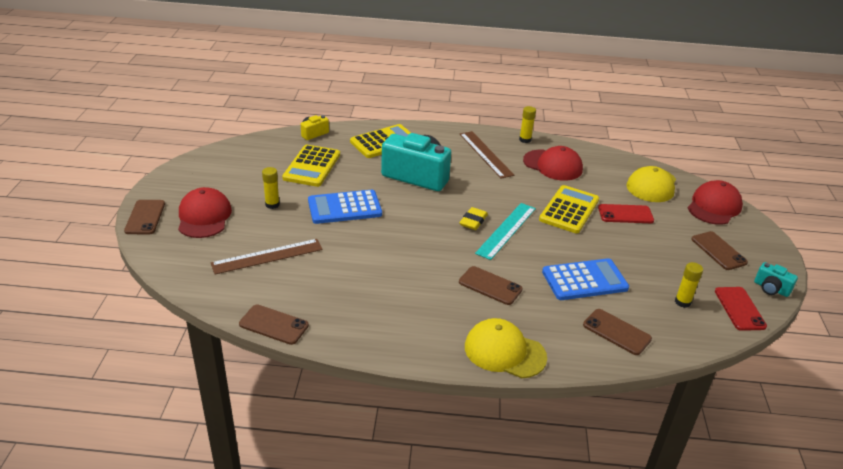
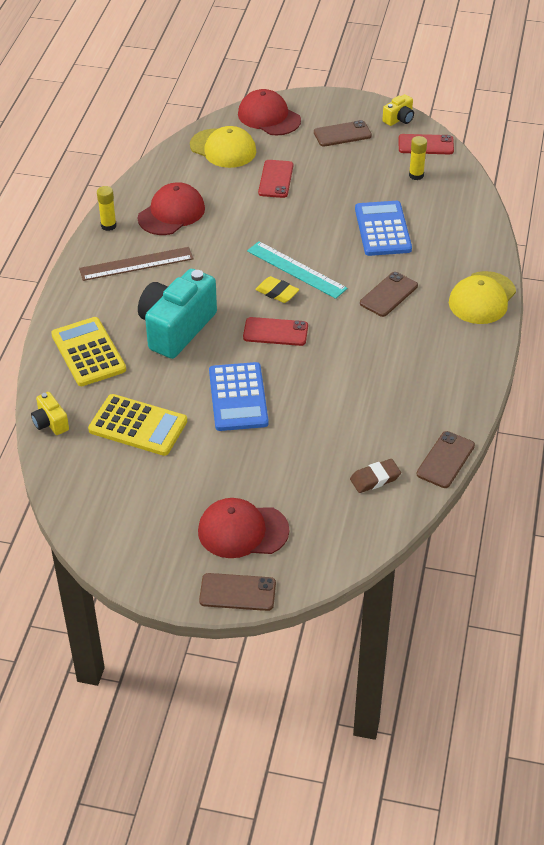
camera: 80 degrees left, 10 degrees up
brown ruler [211,239,323,274] -> none
yellow glue stick [262,167,280,209] -> none
yellow calculator [539,185,599,233] -> none
brown phone [583,309,652,355] -> none
turquoise camera [754,262,798,297] -> yellow camera [382,94,414,126]
none -> red phone [243,317,308,346]
none -> brown eraser [350,459,401,493]

